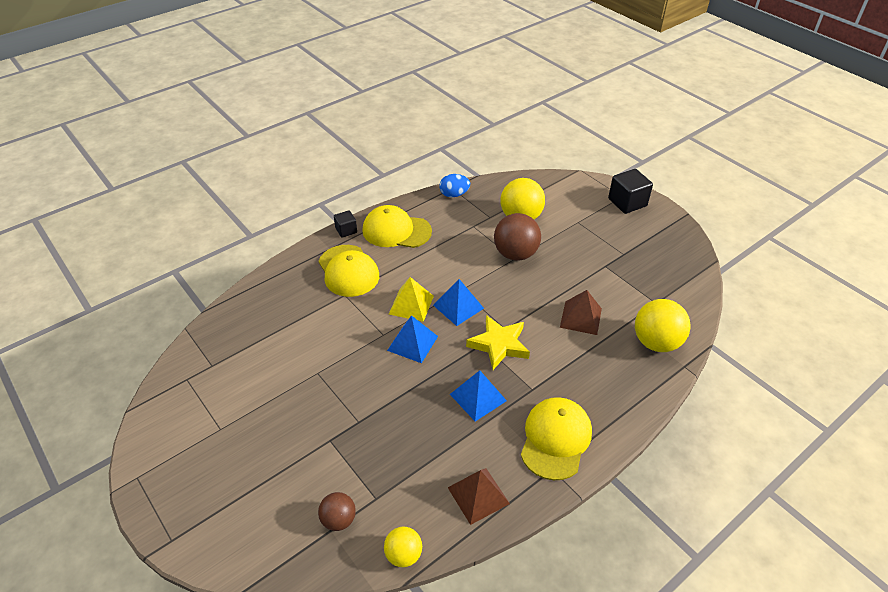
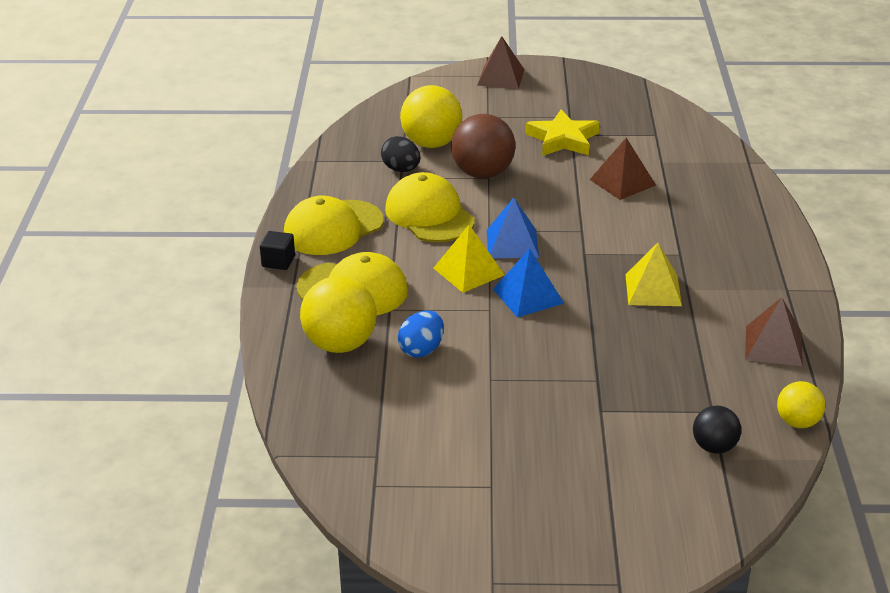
camera: 50 degrees left, 10 degrees down
brown ball [318,492,356,531] -> black ball [693,406,741,454]
blue egg [439,174,470,198] -> blue egg moved to [398,310,444,358]
blue pyramid [450,370,507,422] -> yellow pyramid [625,243,682,306]
yellow star [466,315,530,370] -> yellow star moved to [525,109,600,156]
yellow cap [521,397,592,480] -> yellow cap moved to [385,172,475,242]
black cube [608,169,653,214] -> brown pyramid [477,36,524,89]
yellow ball [635,299,691,352] -> yellow ball moved to [300,276,377,353]
none -> black egg [381,136,420,172]

